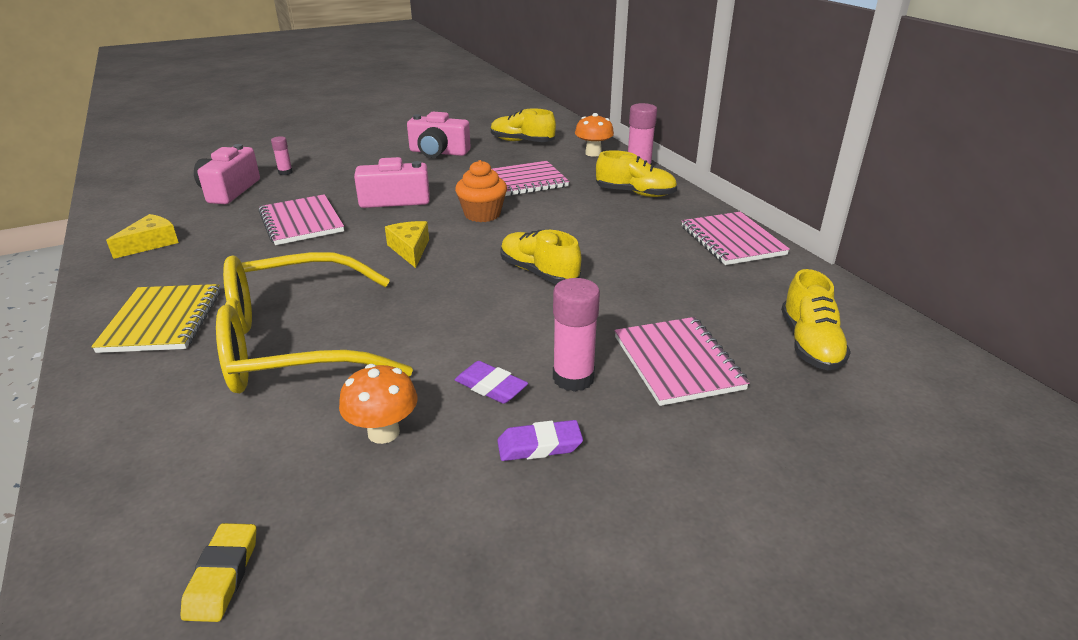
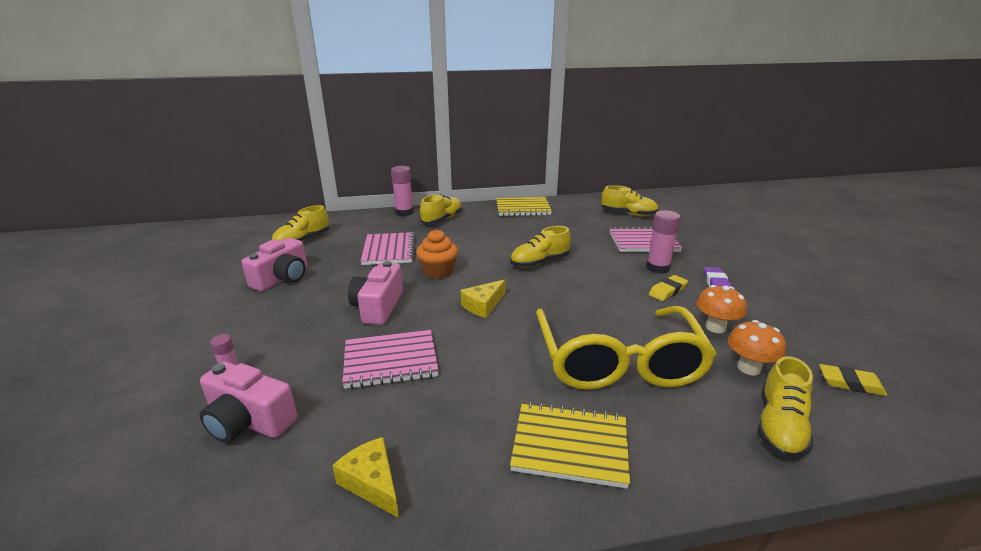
camera: 75 degrees left, 5 degrees down
yellow cheese [385,221,429,268] -> yellow cheese turned 45 degrees counterclockwise [461,279,505,318]
purple eraser [455,361,528,404] -> yellow eraser [649,275,688,301]
orange mushroom [575,113,614,157] -> orange mushroom moved to [728,320,786,375]
pink notebook [682,212,790,265] -> yellow notebook [496,197,552,216]
none -> yellow shoe [757,356,813,459]

